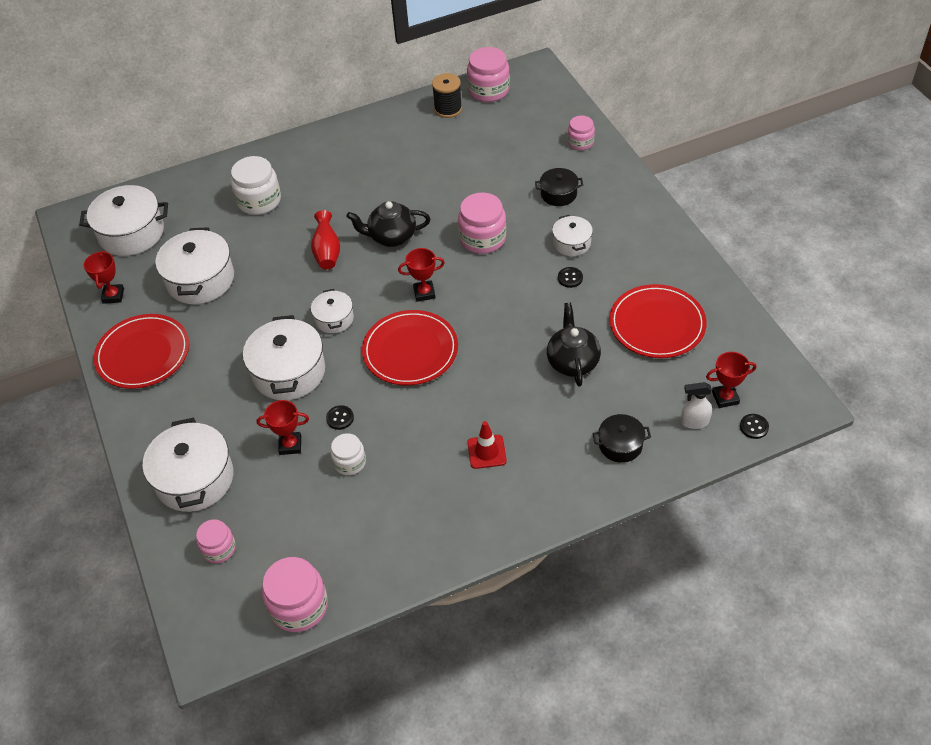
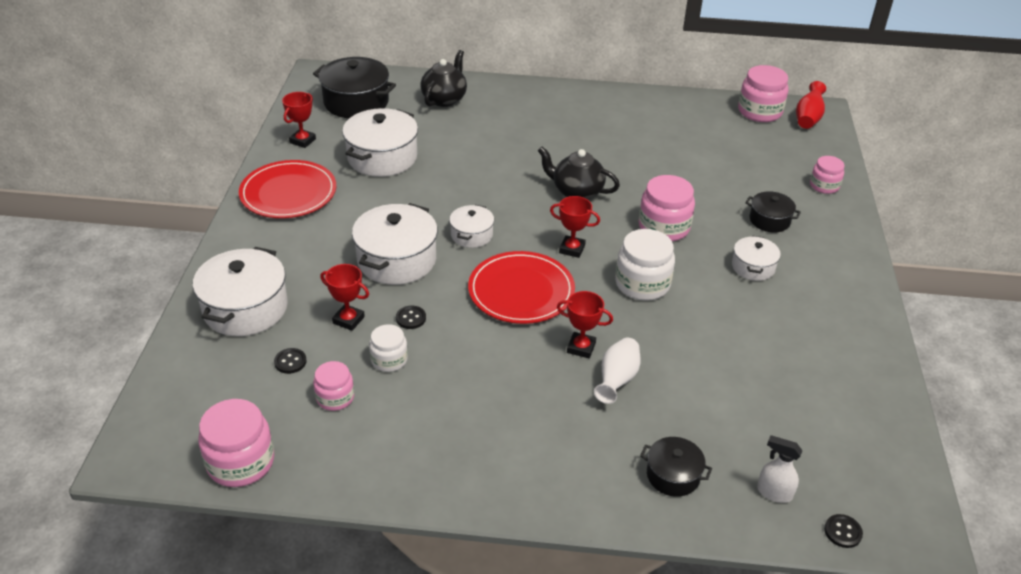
camera: 25 degrees right, 10 degrees down
white pot [79,185,168,256] -> black pot [313,57,396,118]
pink jar [196,519,236,563] -> pink jar moved to [313,361,354,411]
white jar [231,156,281,215] -> white jar moved to [615,229,675,301]
red vase [311,210,340,269] -> red vase moved to [796,81,826,129]
black spool [432,73,462,118] -> none
red traffic cone [467,421,507,469] -> none
black teapot [547,303,601,386] -> black teapot moved to [420,50,467,107]
black button [558,267,583,288] -> black button moved to [274,348,307,374]
red plate [609,284,707,358] -> none
red trophy [706,352,756,408] -> red trophy moved to [557,291,613,358]
none -> white vase [594,337,641,404]

